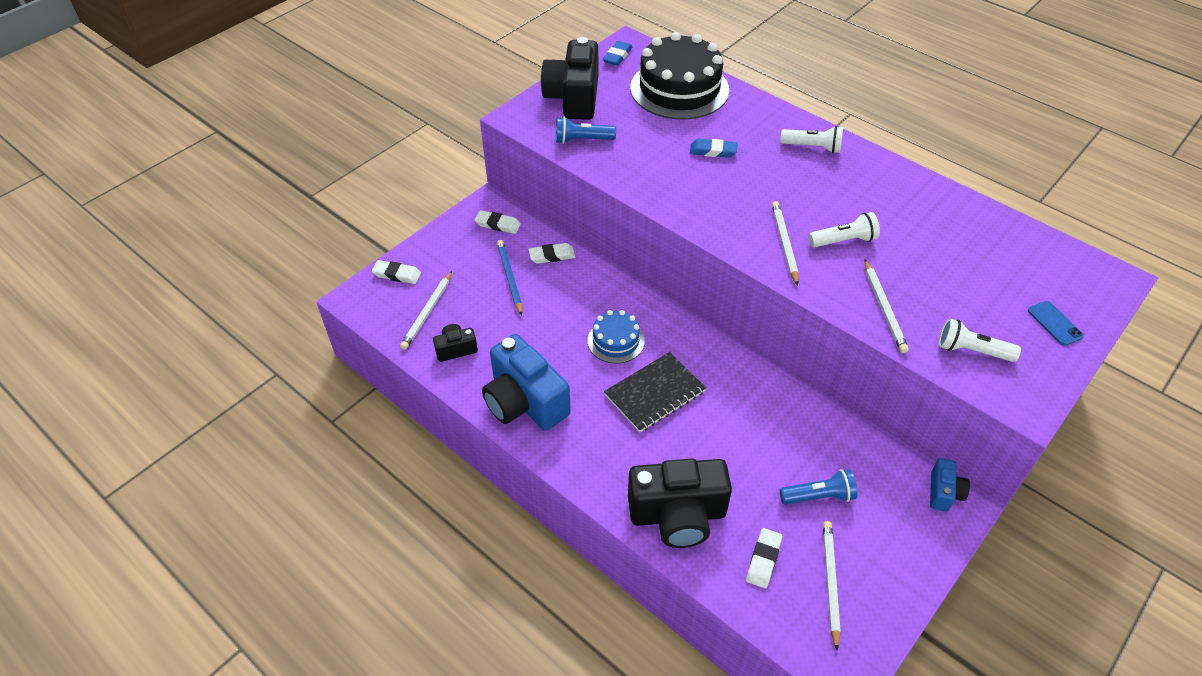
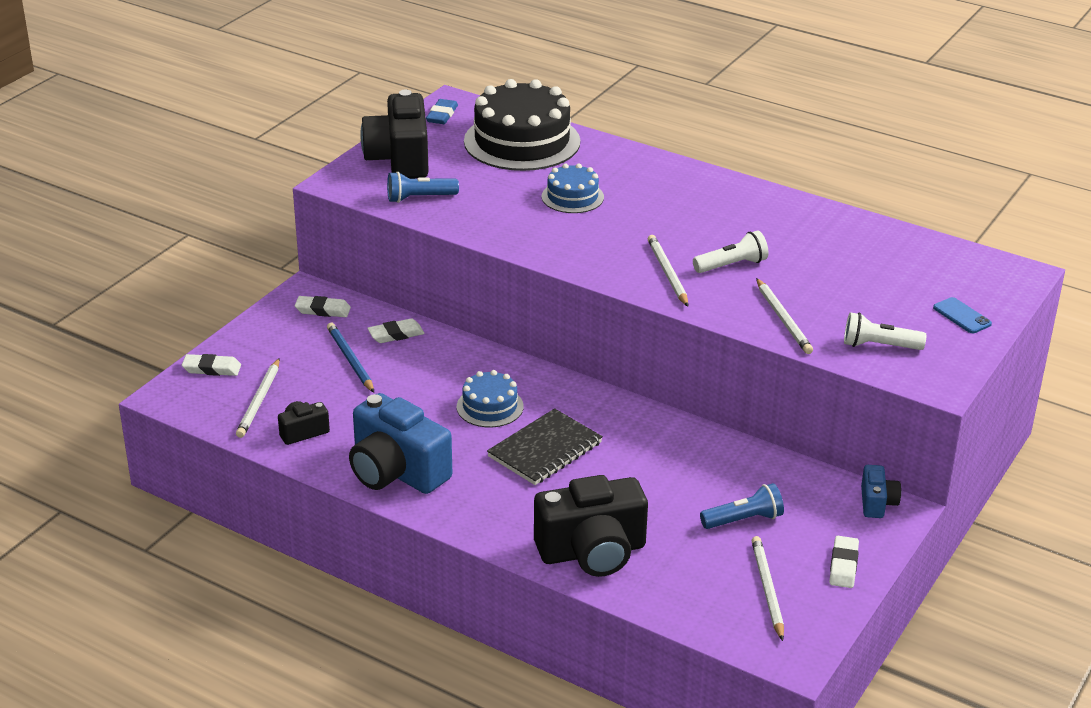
camera: 10 degrees left, 15 degrees down
blue eraser [690,139,738,158] -> blue cake [542,163,604,213]
white eraser [746,528,782,588] -> white eraser moved to [829,536,859,588]
white flashlight [780,126,843,153] -> none

